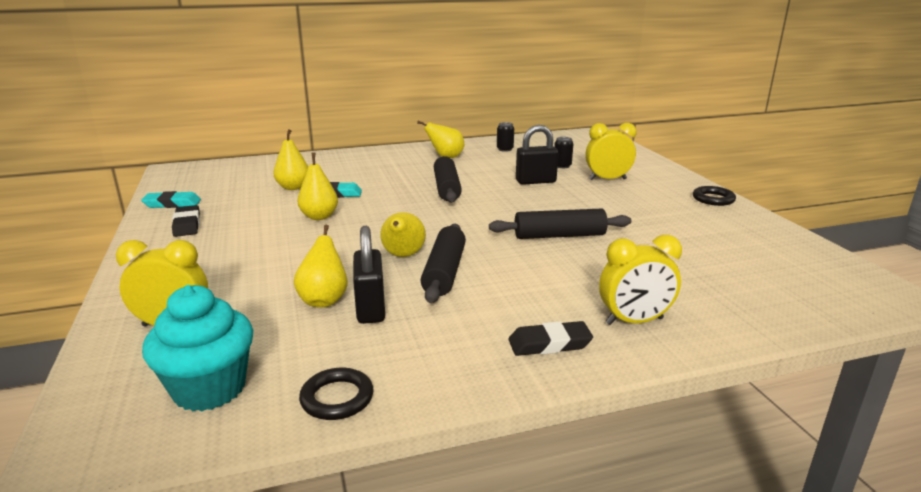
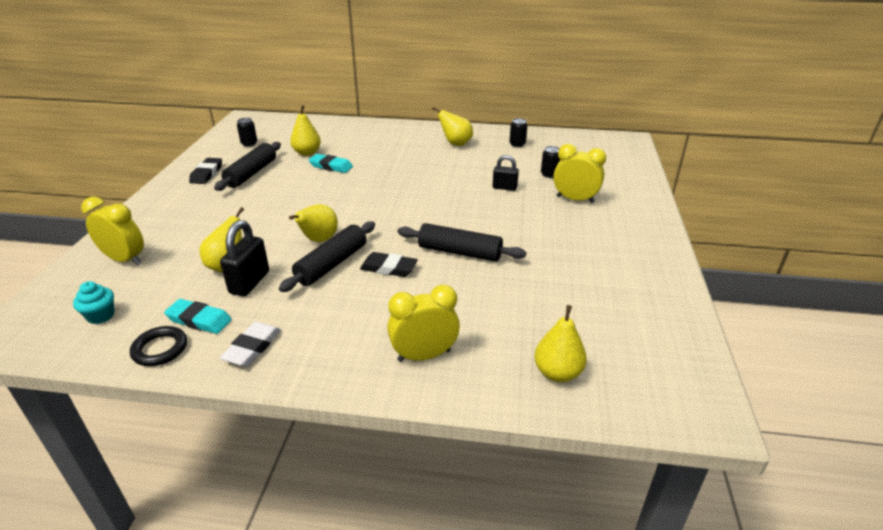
camera: 25 degrees right, 10 degrees up
turquoise eraser [141,191,201,208] -> turquoise eraser moved to [164,299,232,334]
turquoise cupcake [142,285,253,411] -> turquoise cupcake [73,281,114,324], size x0.52
yellow pear [298,152,338,220] -> yellow pear moved to [534,305,587,382]
black rolling pin [434,156,462,203] -> black rolling pin moved to [214,142,281,191]
black eraser [508,321,593,356] -> black eraser moved to [360,252,418,277]
black padlock [516,125,558,185] -> black padlock [493,155,519,191], size x0.64
yellow clock [599,235,682,325] -> yellow clock turned 150 degrees clockwise [387,285,460,362]
black ring [693,186,736,206] -> none
none -> white eraser [220,322,281,367]
none -> black can [237,118,257,147]

